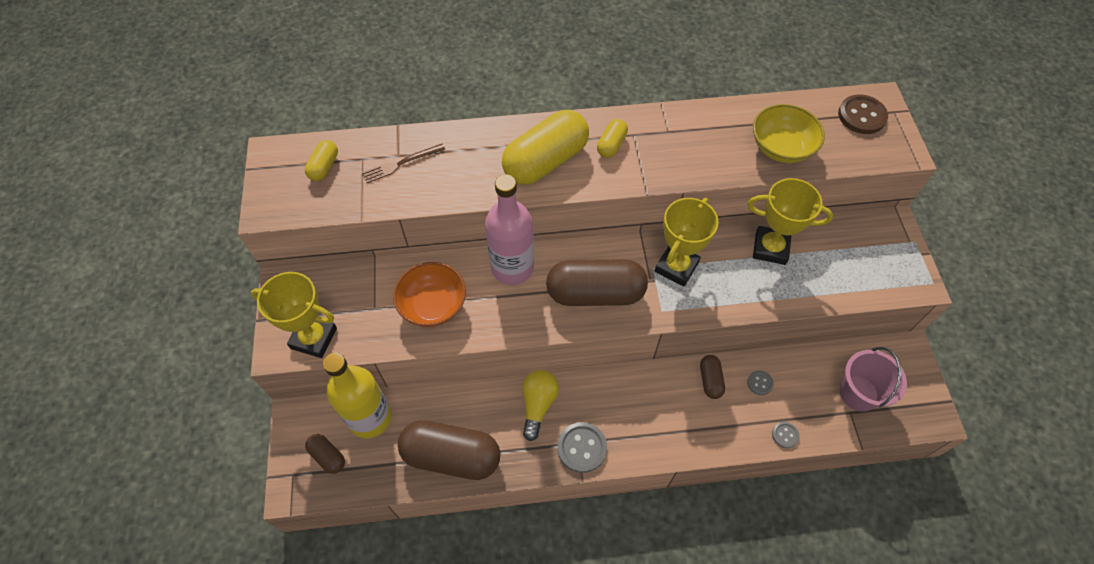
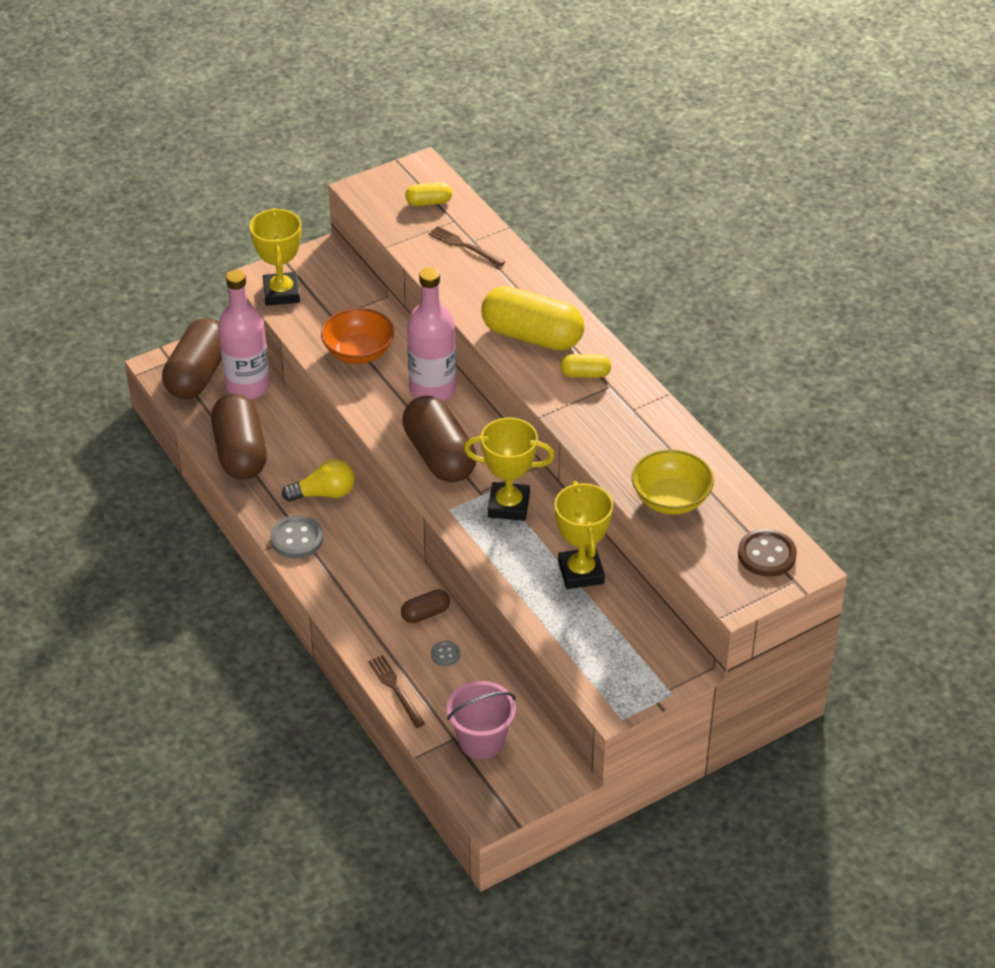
camera: 65 degrees right, 15 degrees down
brown capsule [305,434,345,474] -> brown capsule [162,318,222,399], size x2.12
yellow bottle [323,352,392,438] -> pink bottle [218,270,270,399]
grey button [772,422,800,448] -> brown fork [368,655,425,728]

